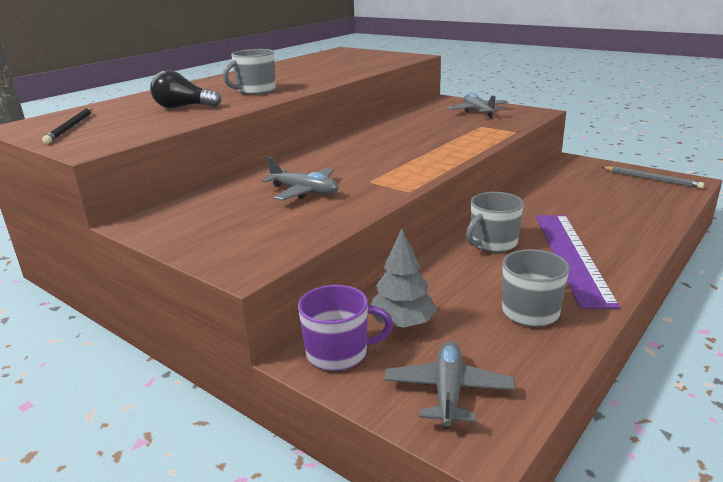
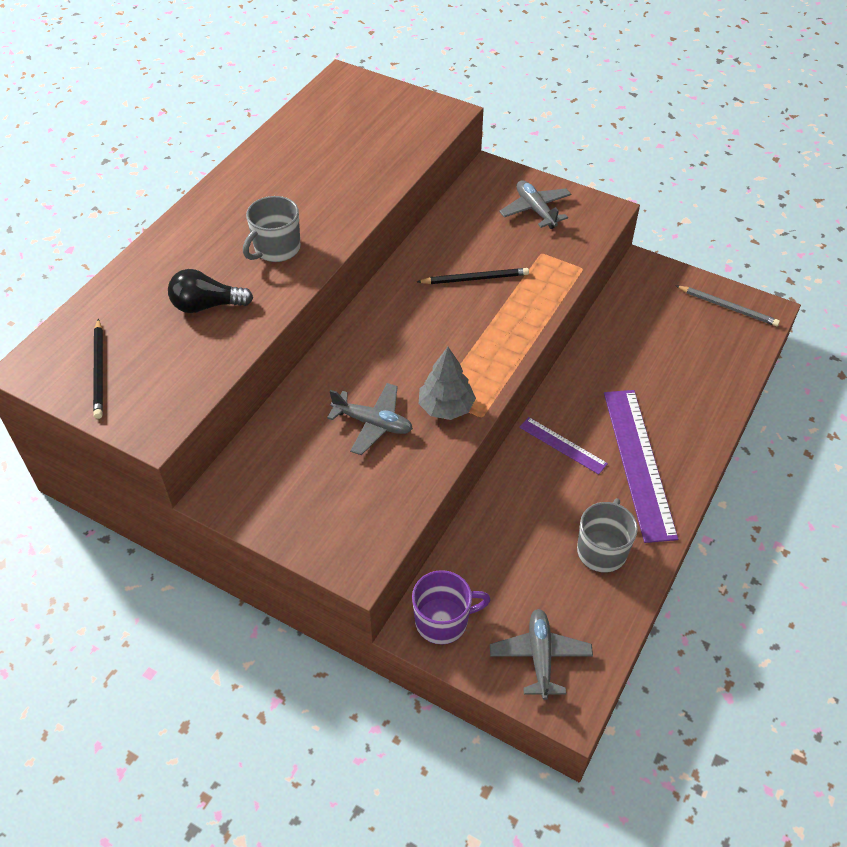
camera: 10 degrees left, 25 degrees up
grey tree [370,229,437,328] -> grey tree moved to [419,347,476,420]
grey mug [466,192,524,252] -> purple ruler [519,417,608,475]
none -> black pencil [417,268,529,284]

